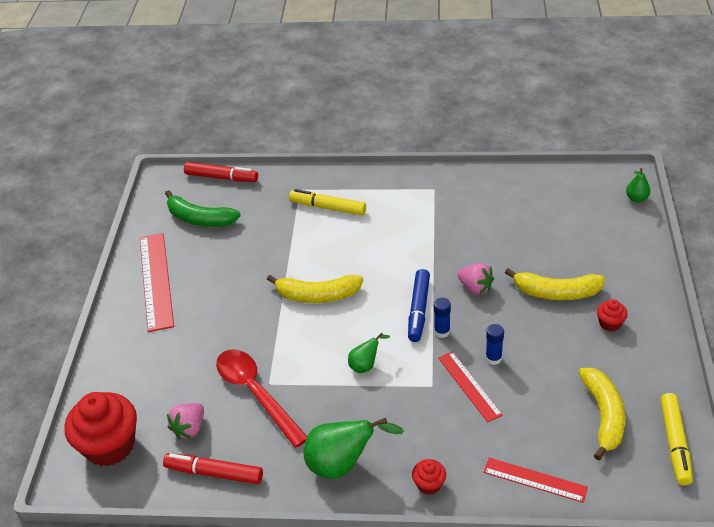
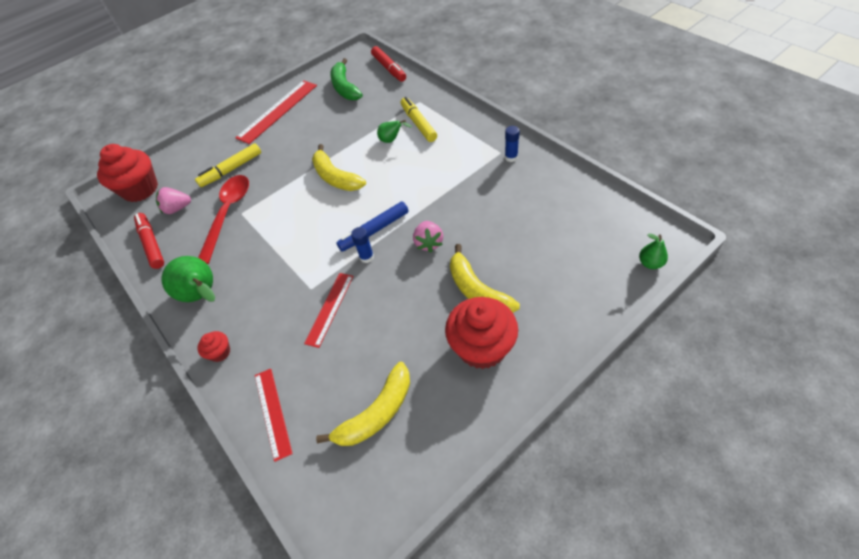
camera: 50 degrees right, 10 degrees up
green pear [348,333,390,373] -> green pear moved to [377,120,412,143]
blue glue stick [486,324,504,365] -> blue glue stick moved to [505,126,520,162]
red cupcake [597,299,628,332] -> red cupcake [445,297,518,369], size x2.18
yellow marker [661,393,693,485] -> yellow marker moved to [195,143,261,187]

